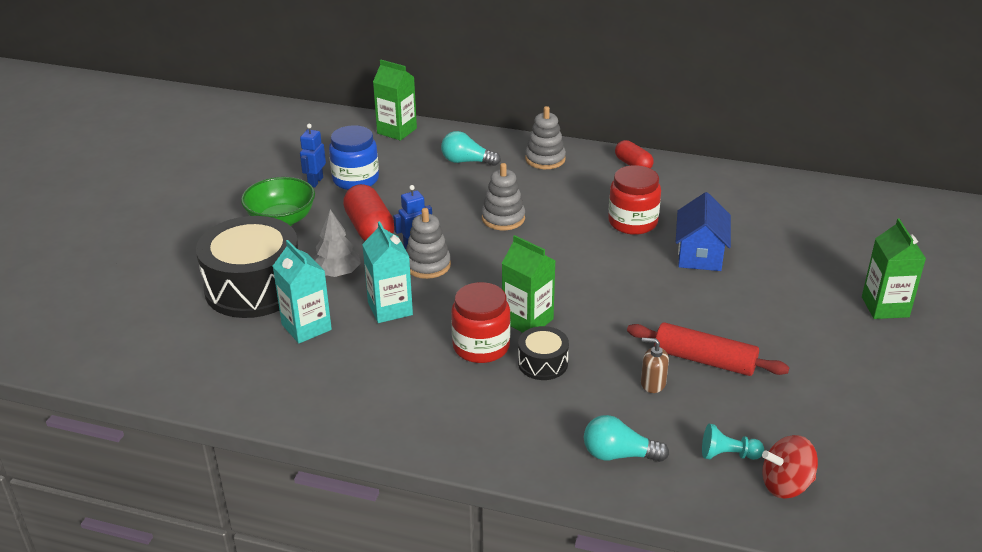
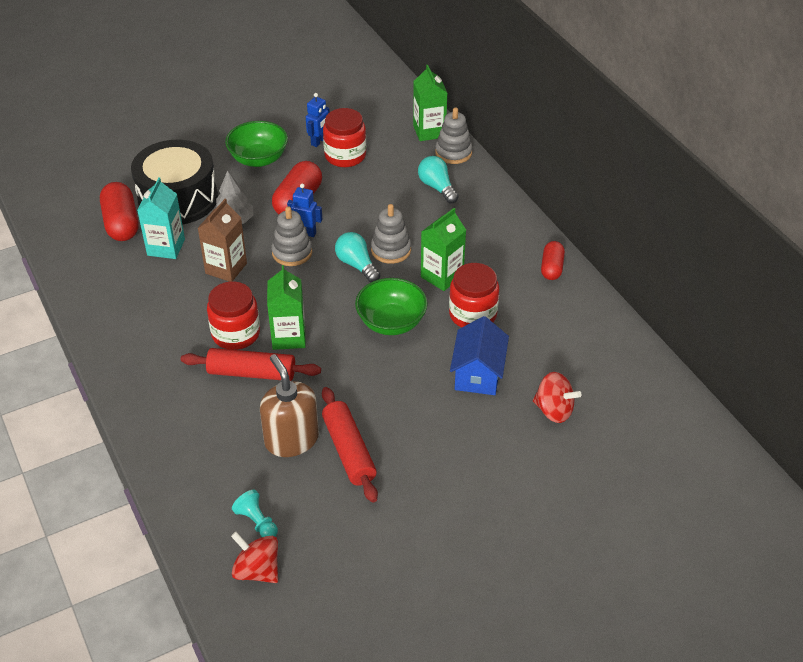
camera: 45 degrees right, 10 degrees up
blue robot [300,124,326,187] -> blue robot turned 150 degrees clockwise [306,93,330,147]
blue jar [329,125,379,190] -> red jar [323,108,366,167]
turquoise carton [362,221,413,323] -> brown carton [198,199,247,282]
black drum [518,326,569,380] -> red rolling pin [181,348,321,381]
grey stacking toy [525,106,566,169] -> grey stacking toy moved to [435,107,473,164]
turquoise light bulb [584,415,669,462] -> turquoise light bulb moved to [335,232,380,282]
brown soap dispenser [641,338,669,393] -> brown soap dispenser [260,354,319,457], size x2.02
blue house [676,192,731,271] -> blue house turned 45 degrees counterclockwise [450,316,509,395]
green carton [862,219,926,319] -> green carton moved to [421,208,466,291]
none -> red capsule [100,182,139,241]
none -> green bowl [355,278,428,335]
none -> red spinning top [533,372,582,423]

